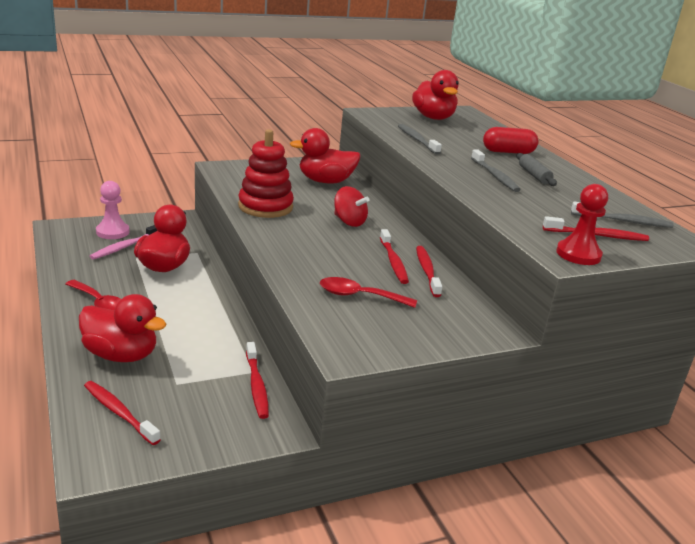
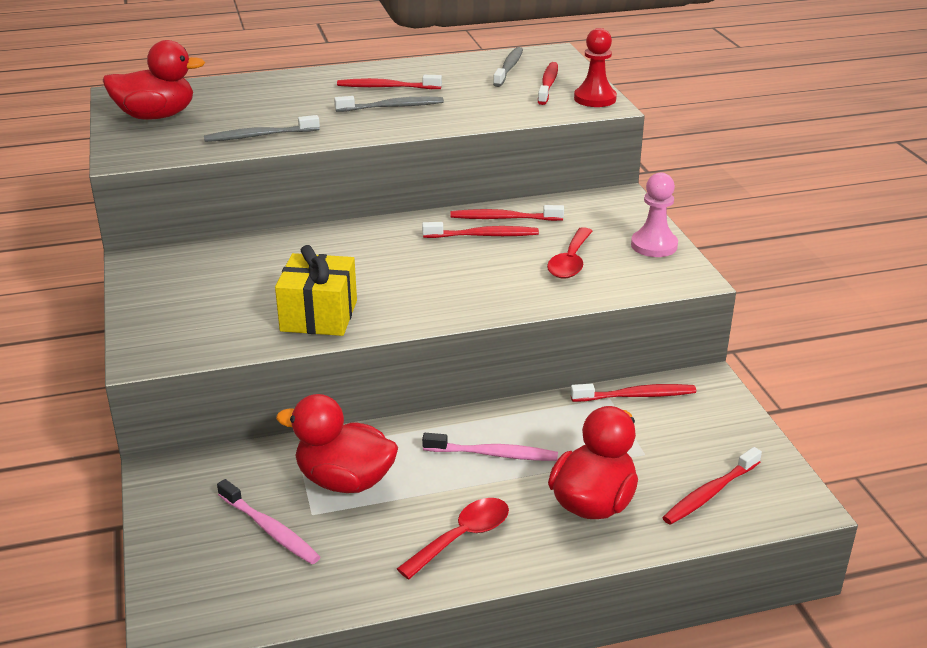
camera: 80 degrees left, 5 degrees up
pink pawn [96,181,129,239] -> pink pawn moved to [631,173,678,257]
red stacking toy [238,129,294,218] -> yellow gift [275,245,357,336]
red duck [290,128,361,183] -> none
red spinning top [334,186,369,227] -> none
red capsule [483,127,538,154] -> none
grey rolling pin [517,153,557,186] -> red toothbrush [337,75,442,89]
none -> pink toothbrush [422,433,558,461]

